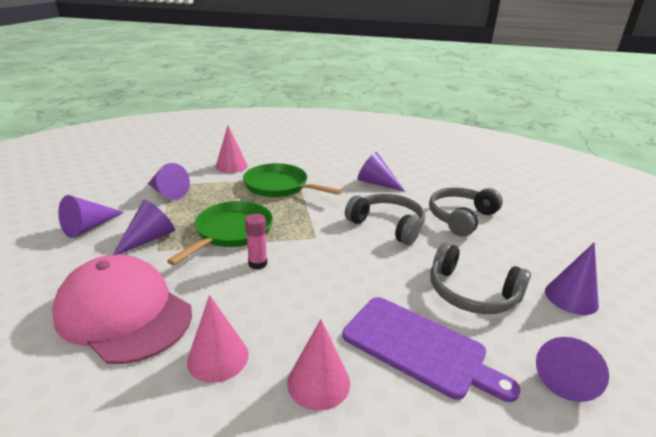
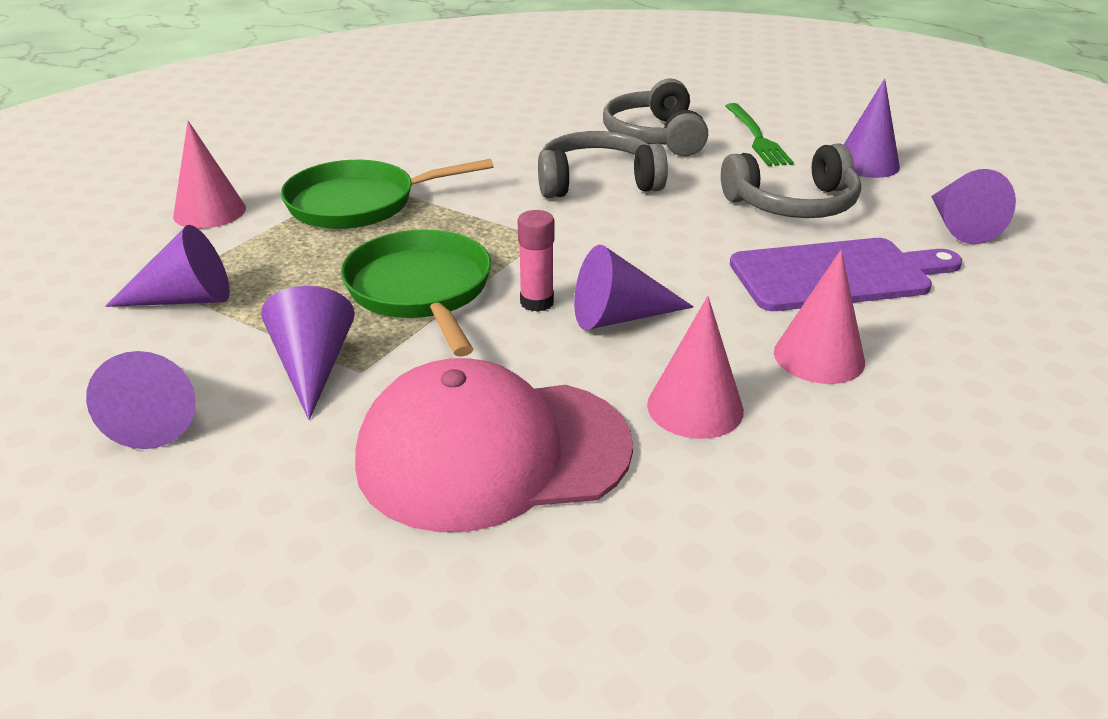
camera: 45 degrees left, 5 degrees up
purple cone [358,152,405,192] -> purple cone moved to [574,245,694,330]
none -> green fork [725,103,794,166]

